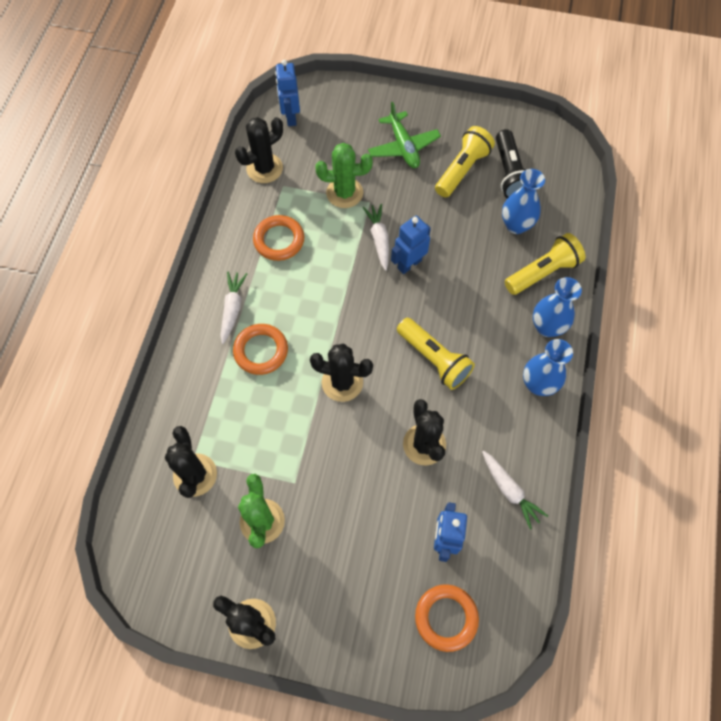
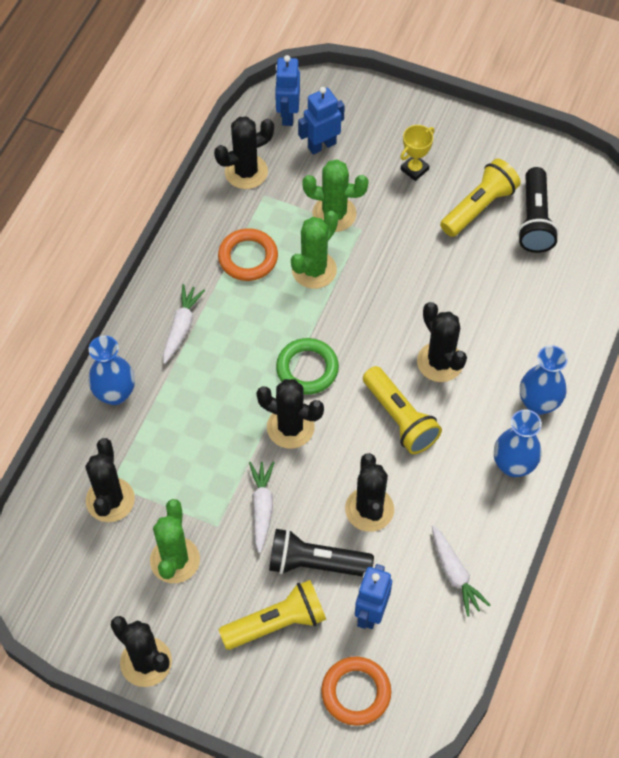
camera: 10 degrees right, 5 degrees down
orange ring [233,324,288,375] -> none
white carrot [363,204,389,271] -> white carrot moved to [249,462,275,553]
green plane [368,102,441,168] -> yellow trophy [400,125,434,181]
blue robot [391,216,431,274] -> blue robot moved to [298,87,345,155]
blue vase [502,169,545,234] -> blue vase moved to [88,336,135,405]
yellow flashlight [505,233,585,295] -> yellow flashlight moved to [219,580,326,650]
none -> black flashlight [269,529,374,577]
none -> green ring [276,338,339,395]
none -> green cactus [291,211,338,289]
none -> black cactus [417,302,467,382]

